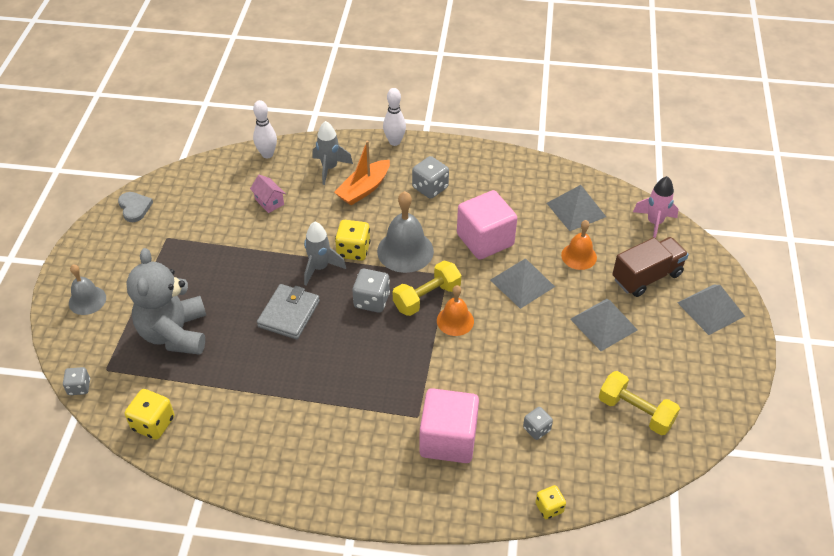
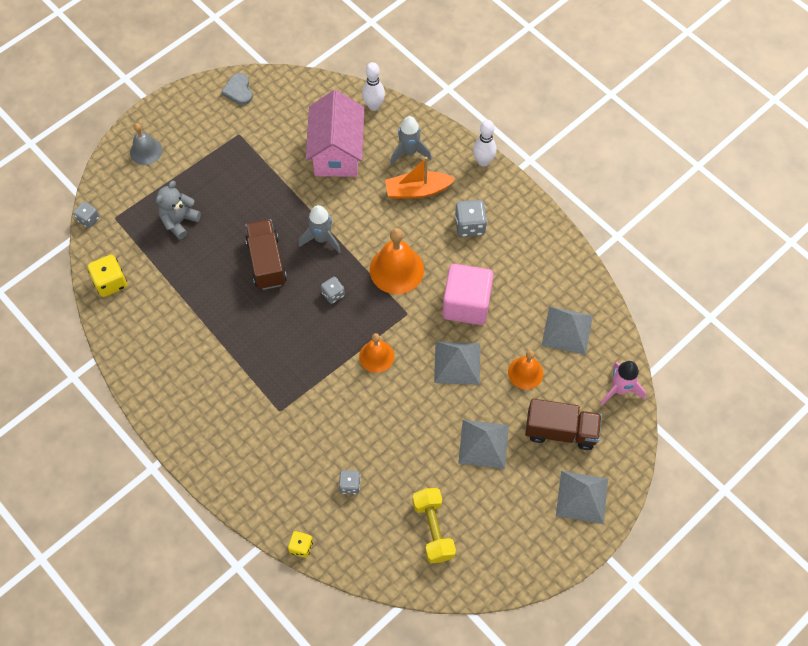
camera: 40 degrees right, 15 degrees up
grey heart [118,192,153,222] -> grey heart turned 150 degrees clockwise [221,73,253,105]
grey teddy bear [126,248,206,355] -> grey teddy bear [156,181,201,239], size x0.60
pink house [250,175,286,213] -> pink house [306,90,364,177], size x2.35
grey wallet [257,284,320,339] -> brown truck [245,219,287,290]
yellow dice [335,220,370,261] -> none
grey dice [352,269,390,312] -> grey dice [321,277,345,304], size x0.63
grey bell [377,191,434,273] -> orange bell [370,228,424,294]
yellow dumbbell [393,260,461,316] -> none
pink cube [419,388,479,463] -> none

